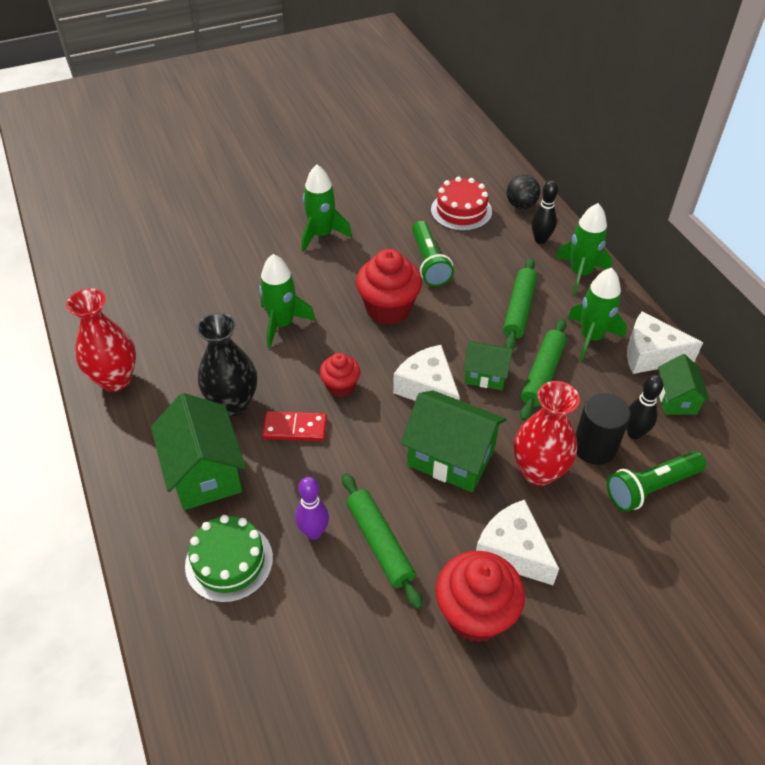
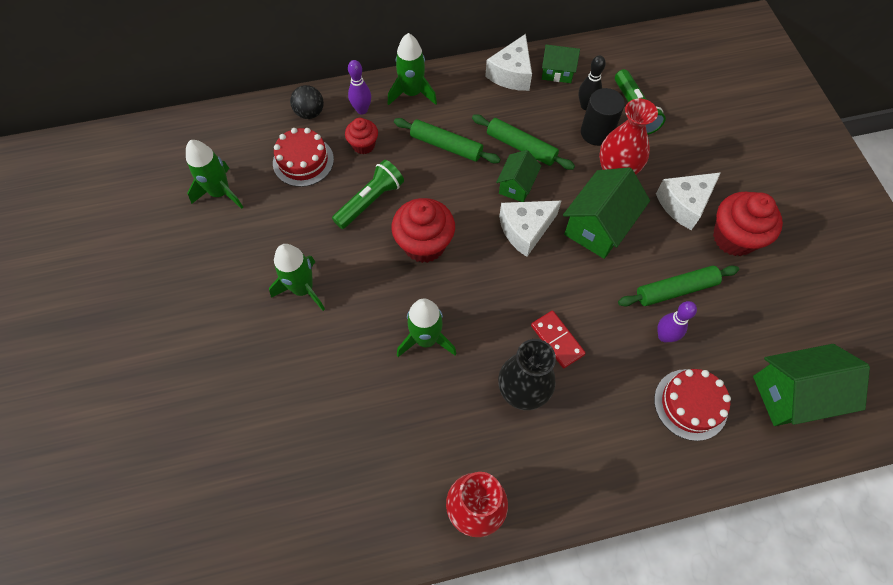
camera: 80 degrees left, 15 degrees up
green house [151,393,246,510] -> green house moved to [753,344,870,426]
green cake [185,515,273,603] -> red cake [654,369,731,441]
red domino [262,411,327,441] -> red domino turned 45 degrees counterclockwise [531,311,586,368]
red cupcake [319,353,361,397] -> red cupcake moved to [345,118,378,154]
green flashlight [412,221,454,287] -> green flashlight turned 45 degrees counterclockwise [332,160,404,229]
black bowling pin [532,181,558,244] -> purple bowling pin [348,60,371,115]
green rocket [568,268,627,361] -> green rocket moved to [186,140,243,209]

